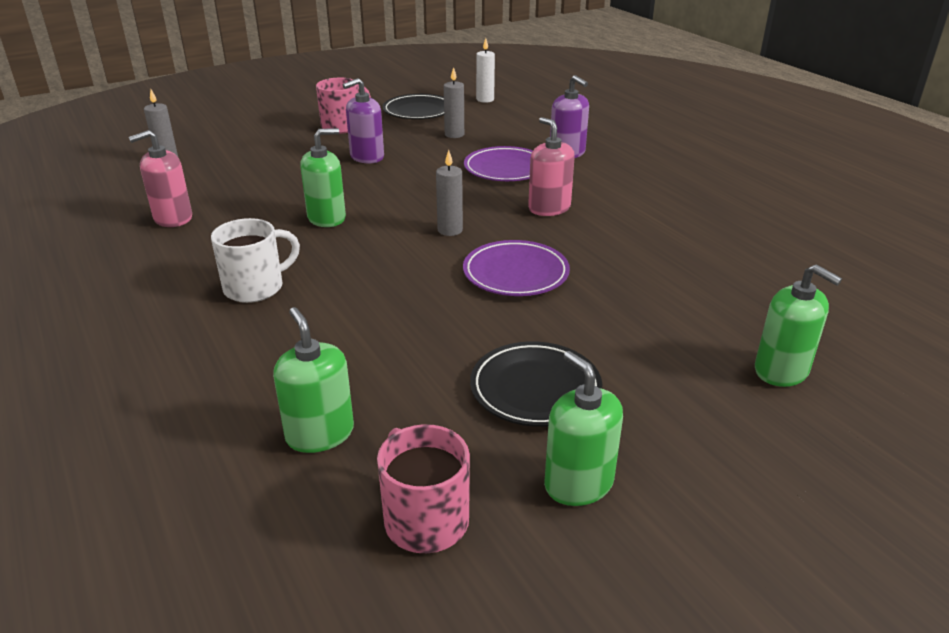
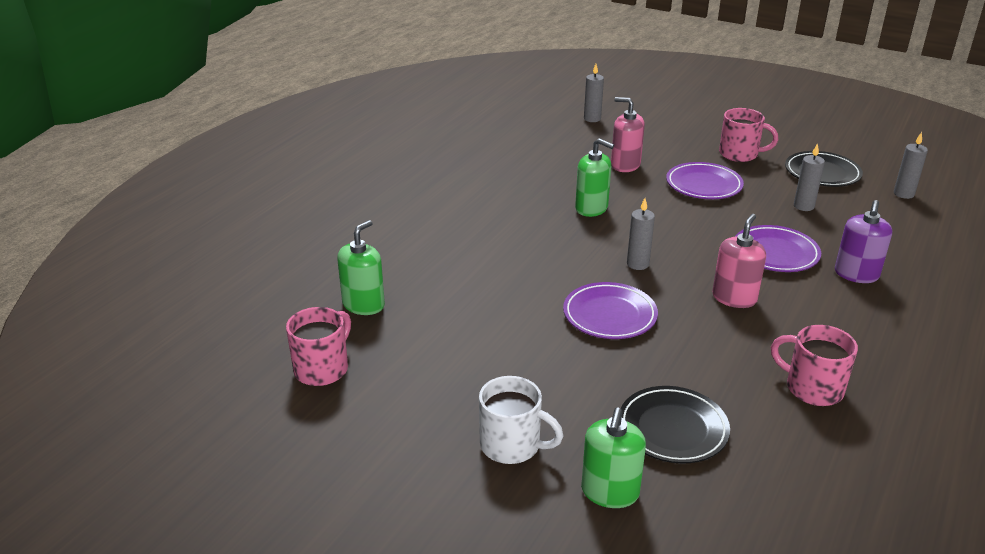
camera: 60 degrees right, 0 degrees up
pink soap dispenser [129,130,192,227] -> pink soap dispenser moved to [611,97,645,172]
white mug [211,218,300,303] -> white mug moved to [479,376,563,464]
purple soap dispenser [343,78,384,163] -> purple plate [666,162,744,199]
black plate [470,341,602,427] -> black plate moved to [621,386,730,464]
white candle [476,38,495,103] -> grey candle [894,132,928,199]
green soap dispenser [544,351,623,506] -> none
none -> pink mug [771,325,858,406]

